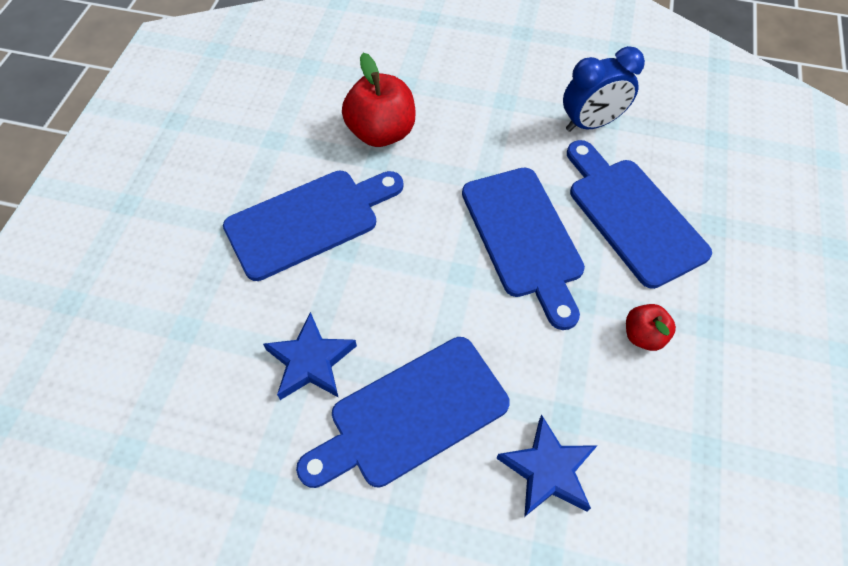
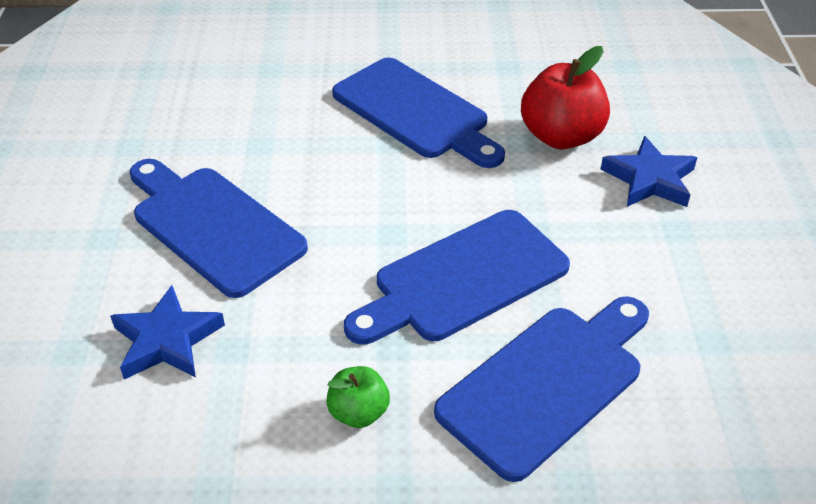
camera: 75 degrees right, 15 degrees down
blue star [263,312,357,400] -> blue star moved to [600,136,697,207]
blue clock [563,46,645,132] -> none
red apple [626,304,676,351] -> green apple [326,366,390,428]

